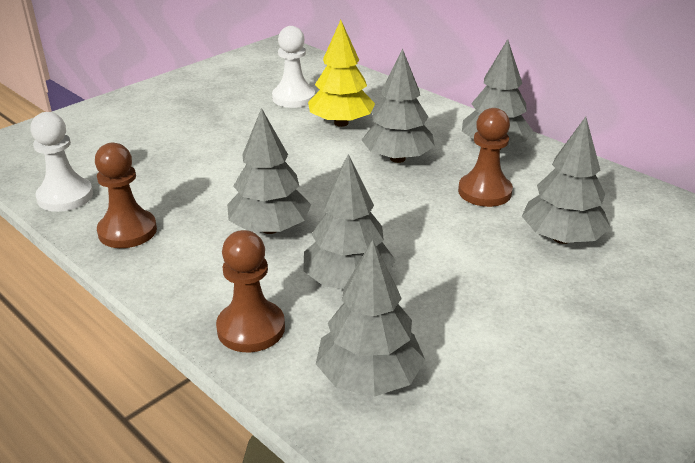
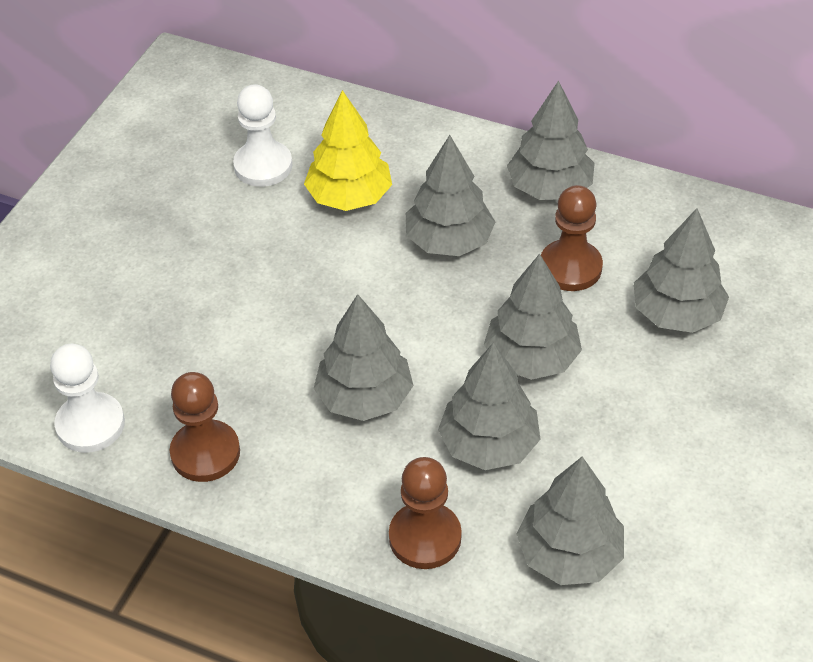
camera: 20 degrees left, 15 degrees up
none -> grey tree [484,254,582,380]

